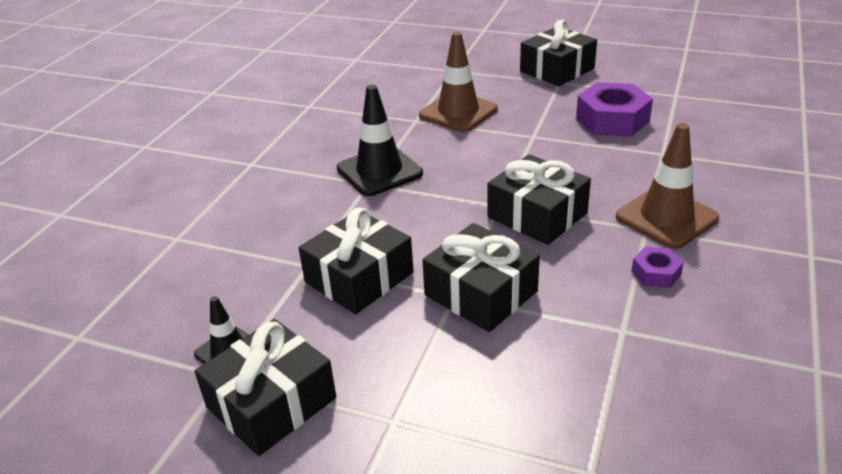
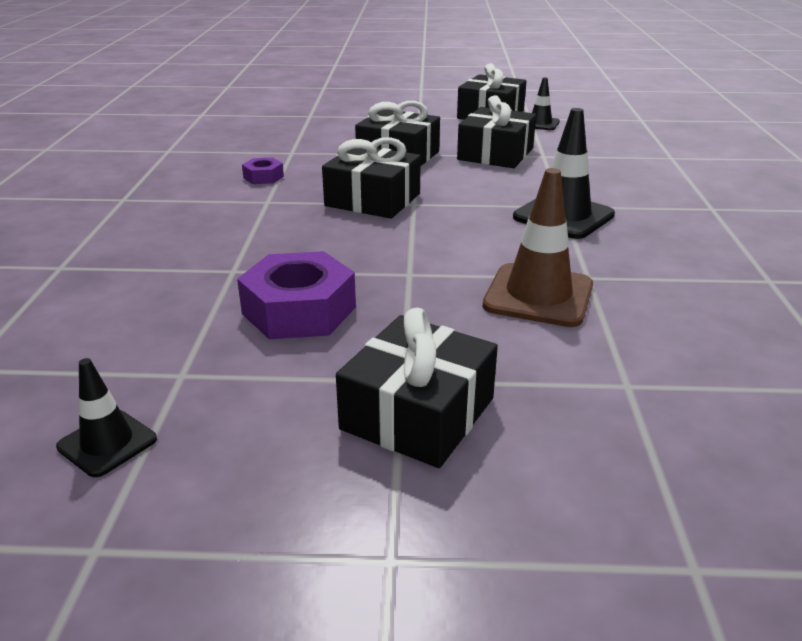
camera: 160 degrees right, 5 degrees down
brown traffic cone [616,123,719,249] -> none
none -> black traffic cone [56,358,157,477]

